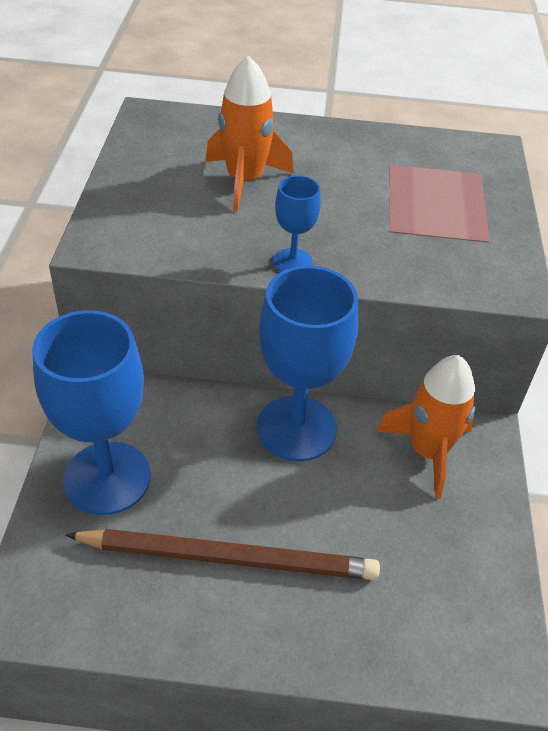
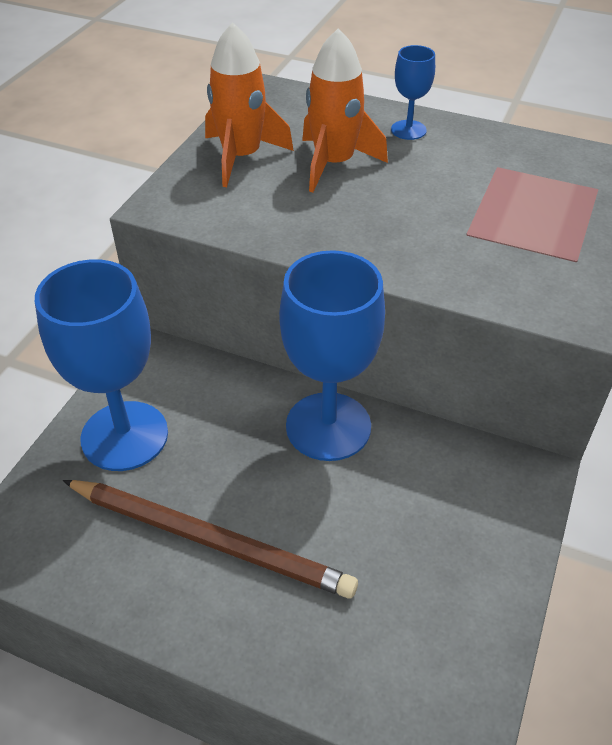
camera: 20 degrees right, 0 degrees up
blue goblet [273,176,321,272] -> blue goblet moved to [391,45,435,140]
orange rocket [376,355,475,499] -> orange rocket moved to [205,22,294,187]

